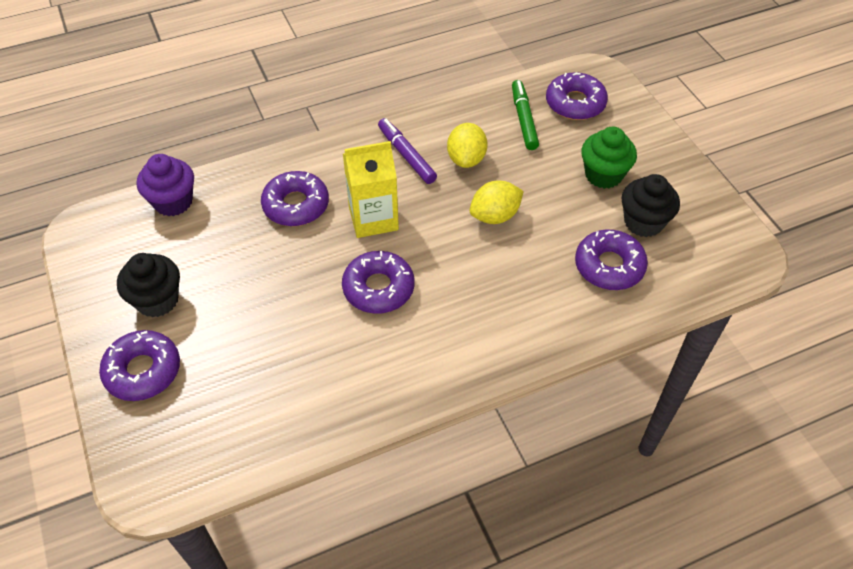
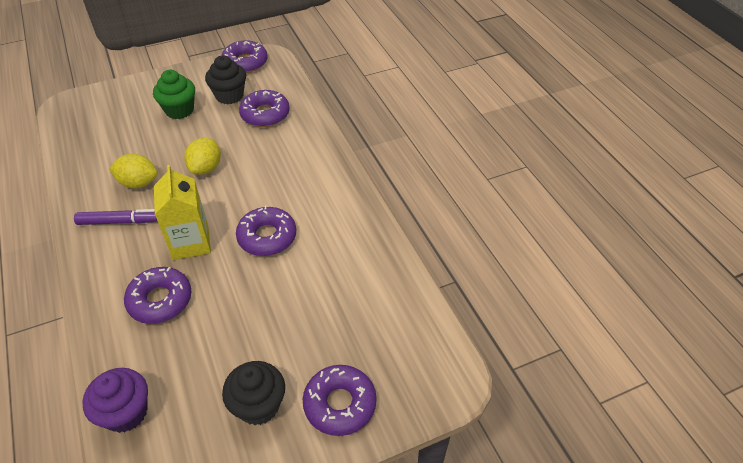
camera: 90 degrees left, 5 degrees down
purple marker [378,118,437,184] -> purple marker turned 150 degrees counterclockwise [74,209,158,225]
yellow lemon [470,181,524,224] -> yellow lemon turned 45 degrees clockwise [184,138,221,175]
green marker [512,80,539,150] -> none
purple donut [546,72,608,120] -> purple donut moved to [221,40,268,73]

